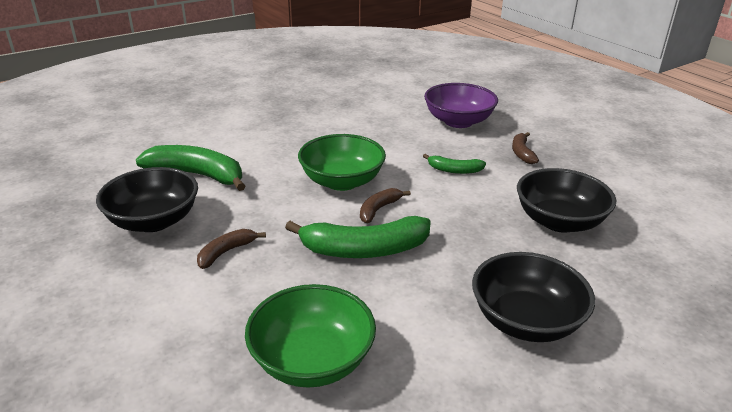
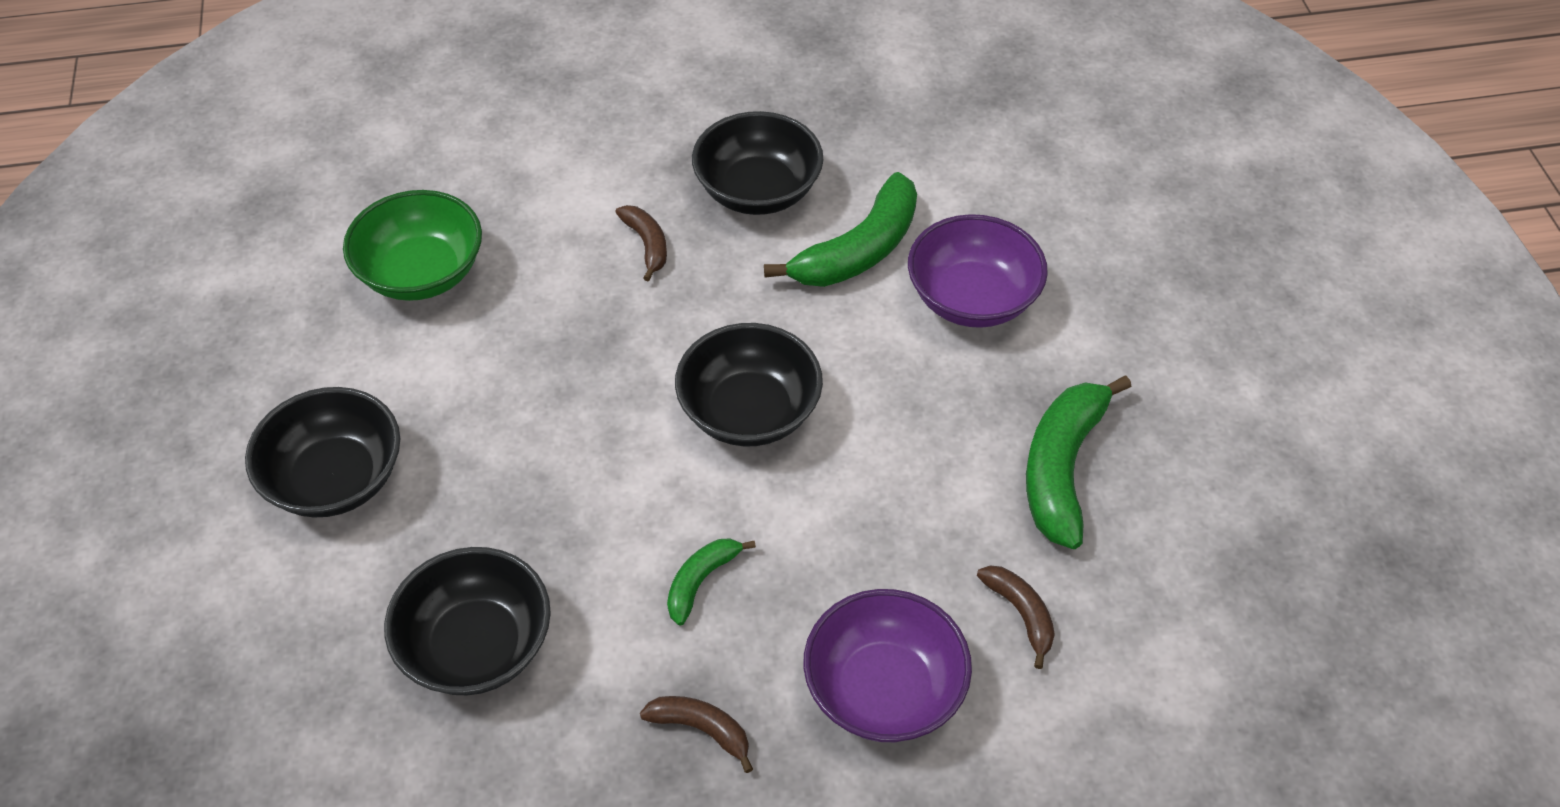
camera: 115 degrees right, 20 degrees up
green banana [285,216,431,258] -> green banana moved to [1026,375,1132,549]
green bowl [298,134,386,191] -> black bowl [675,323,823,446]
brown banana [360,188,411,223] -> brown banana moved to [977,565,1055,669]
none -> purple bowl [908,214,1048,328]

